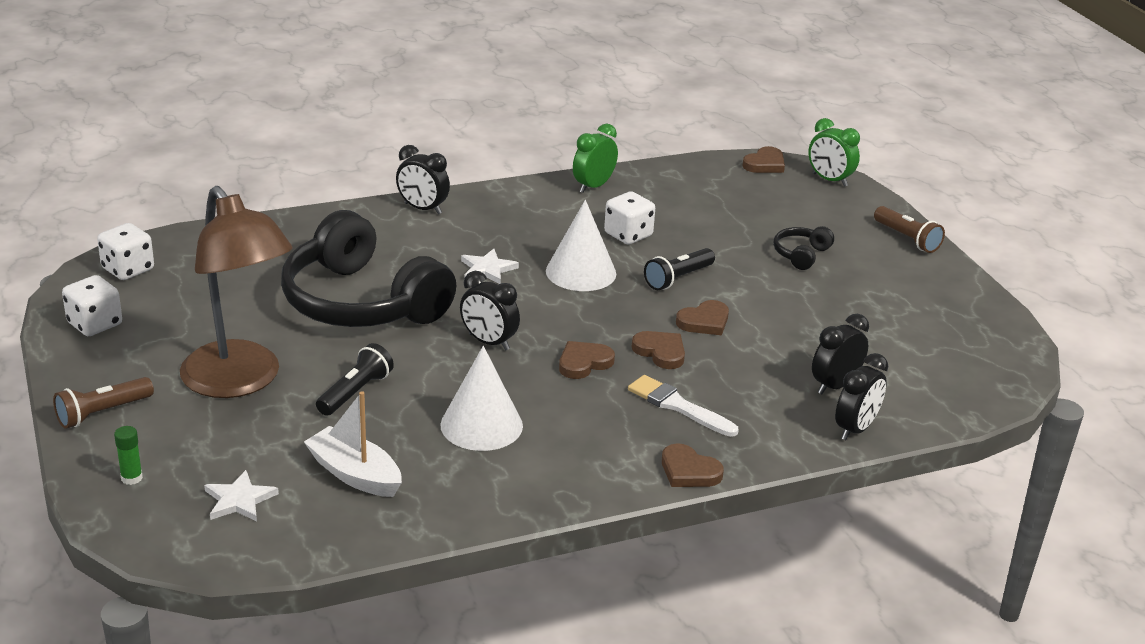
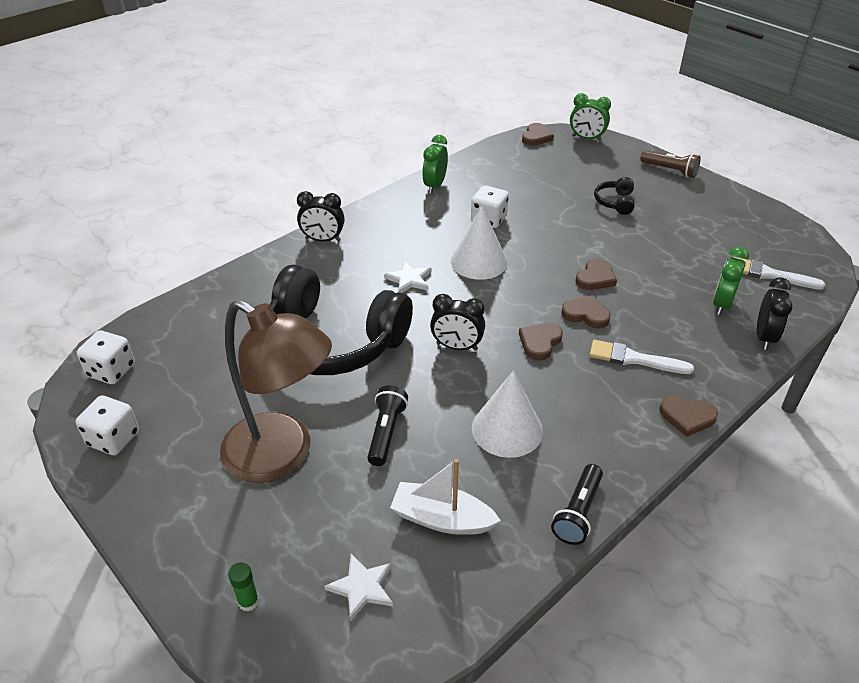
camera: 20 degrees left, 10 degrees up
brown flashlight [53,377,154,429] -> none
black flashlight [644,248,715,290] -> black flashlight moved to [551,464,603,545]
black clock [812,314,869,394] -> green clock [713,247,749,315]
none -> white brush [733,257,825,290]

